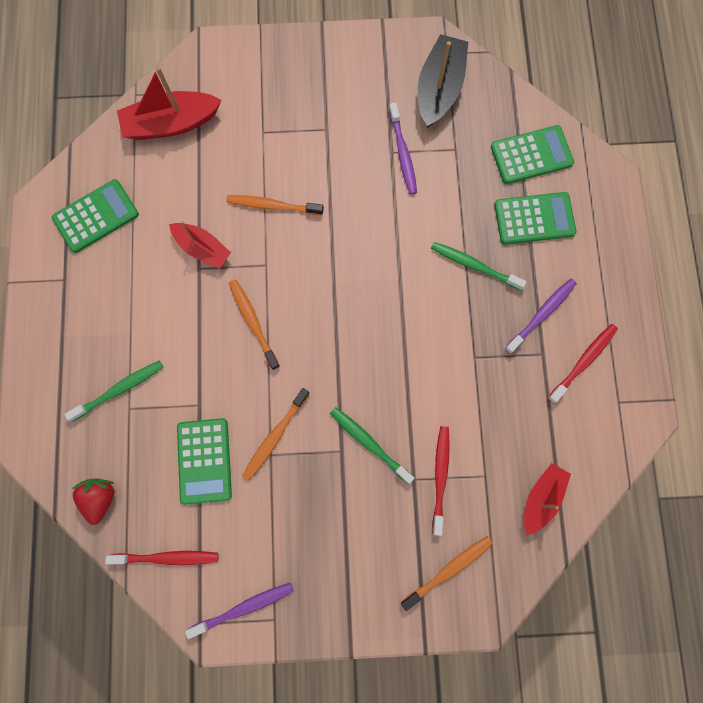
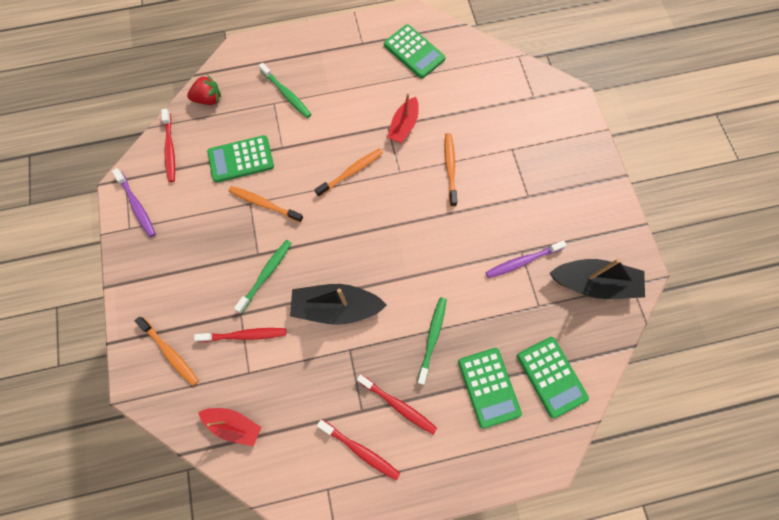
camera: 80 degrees right, 5 degrees down
red boat [117,67,221,140] -> none
purple toothbrush [505,279,577,354] -> red toothbrush [357,374,437,434]
none -> black boat [290,284,387,325]

